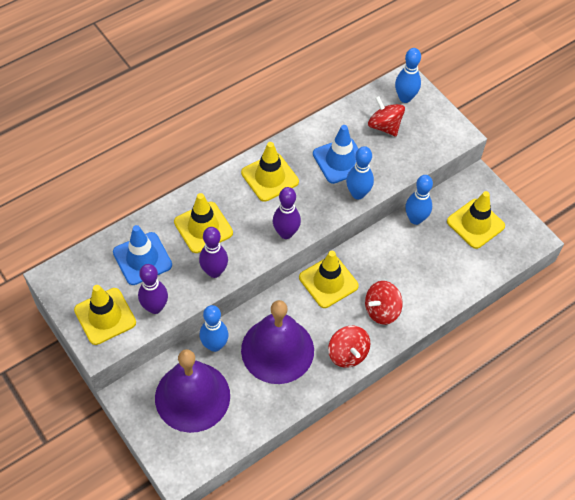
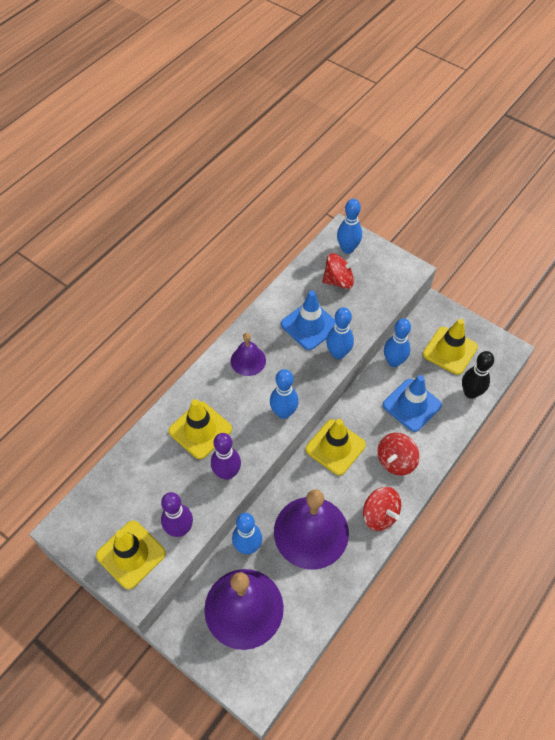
camera: 15 degrees left, 0 degrees up
blue traffic cone [113,225,172,285] -> blue traffic cone moved to [383,375,442,432]
yellow traffic cone [241,142,299,202] -> purple bell [231,333,266,376]
purple bowling pin [273,187,301,239] -> blue bowling pin [270,369,299,419]
red spinning top [368,96,405,137] -> red spinning top turned 135 degrees clockwise [322,253,359,289]
none -> black bowling pin [462,351,494,399]

